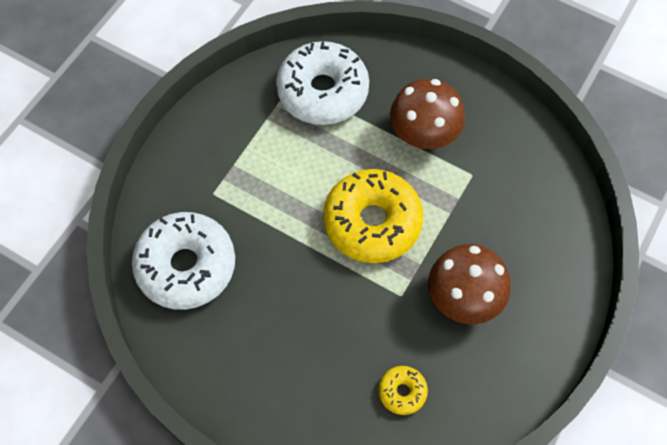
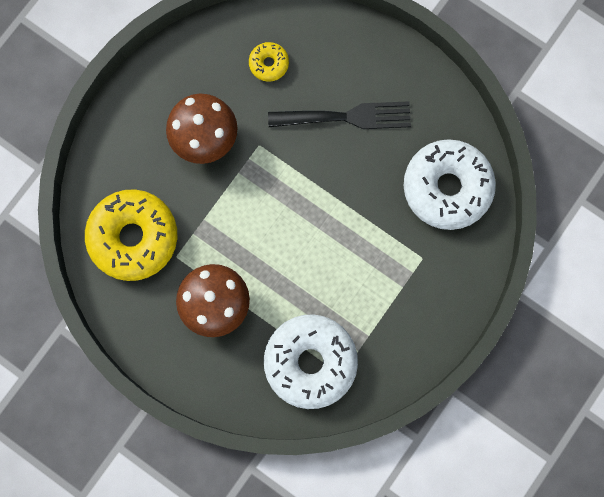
camera: 175 degrees left, 15 degrees up
yellow donut [323,169,424,263] -> yellow donut moved to [85,189,177,281]
none -> black fork [268,101,411,129]

